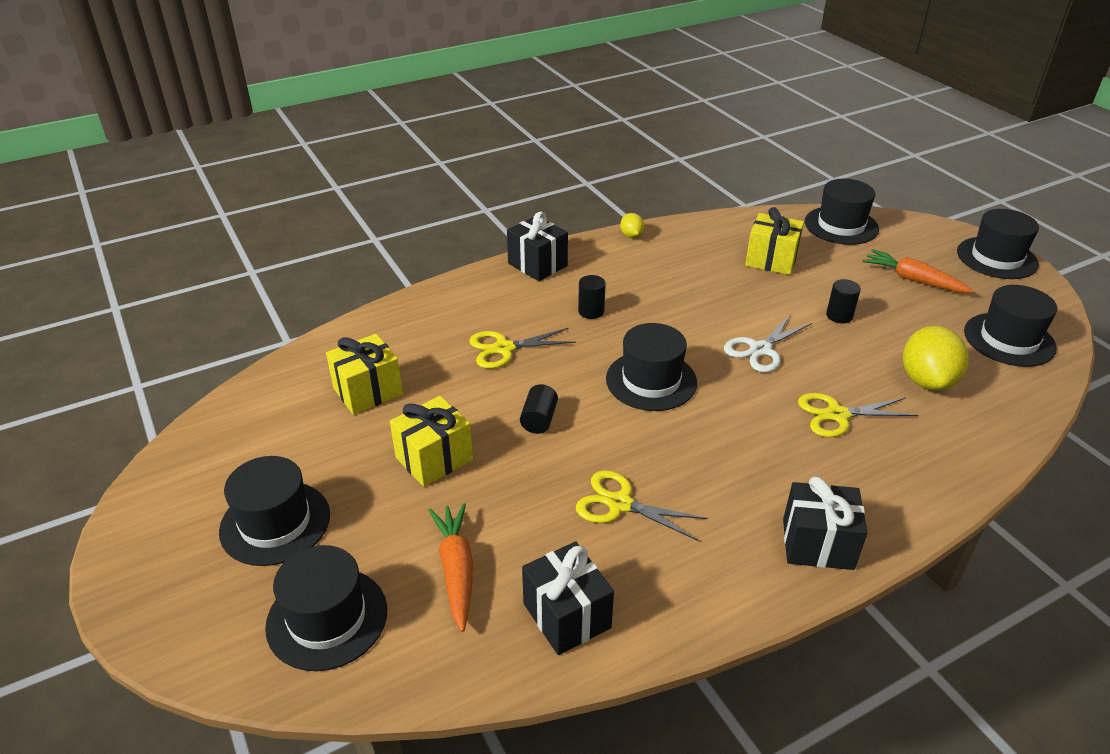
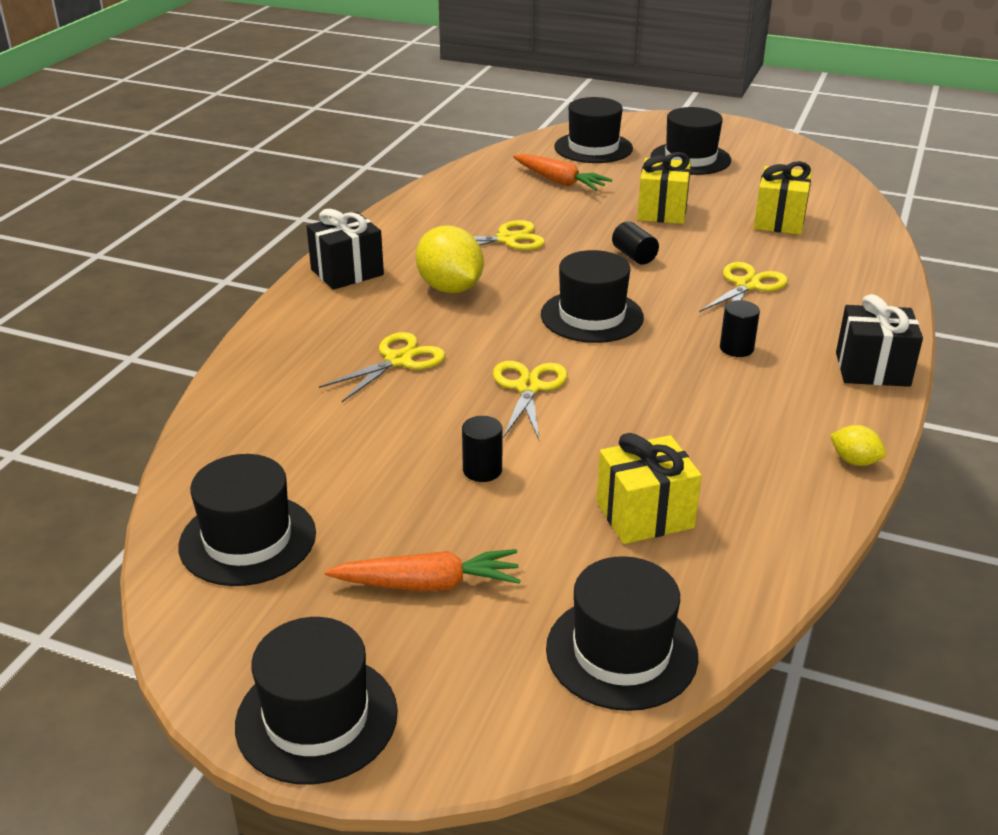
camera: 140 degrees right, 5 degrees down
black gift [522,541,614,655] -> none
white scissors [724,313,812,373] -> yellow scissors [493,361,568,440]
yellow lemon [903,326,969,391] -> yellow lemon moved to [416,225,484,293]

